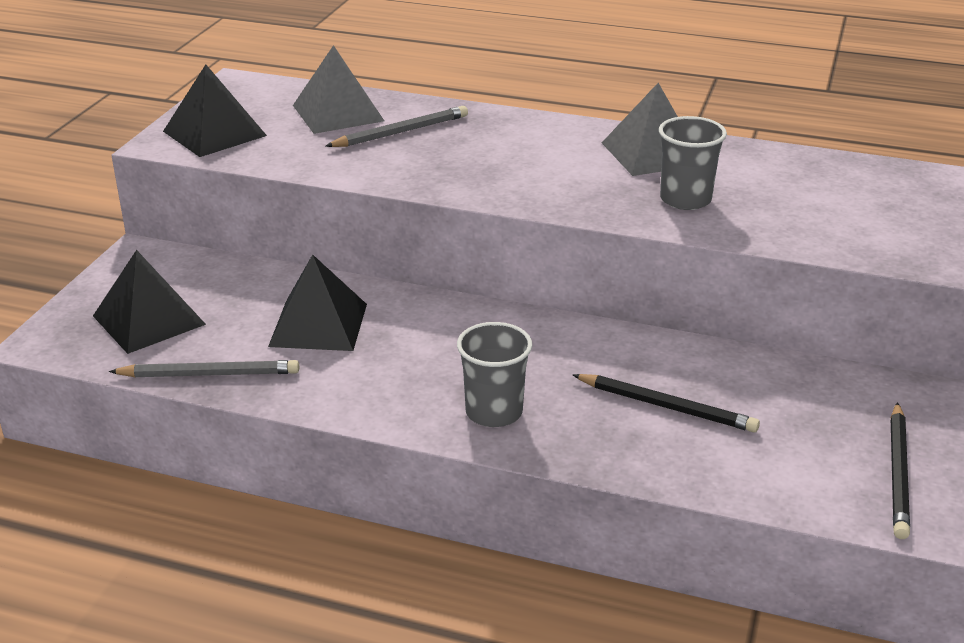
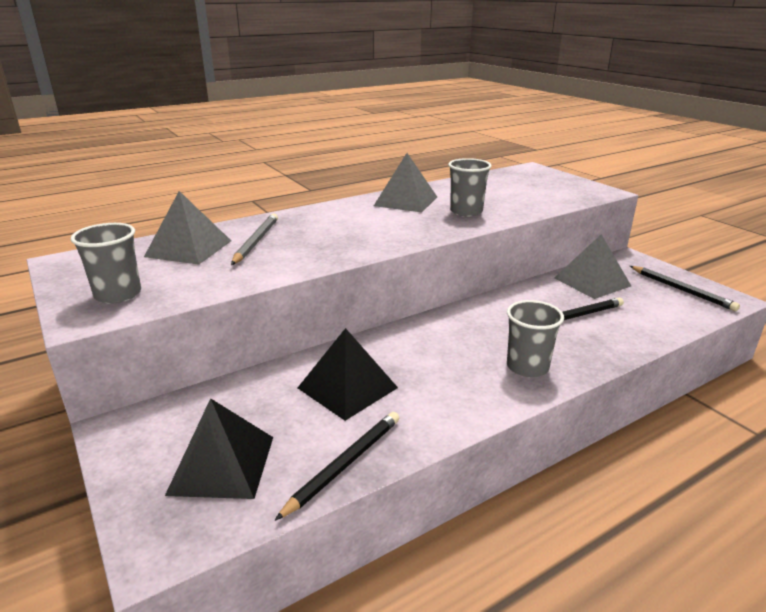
camera: 50 degrees left, 5 degrees down
grey pencil [109,360,299,378] -> black pencil [275,412,399,521]
black pyramid [163,64,267,157] -> grey cup [70,223,141,304]
none -> grey pyramid [554,234,631,299]

